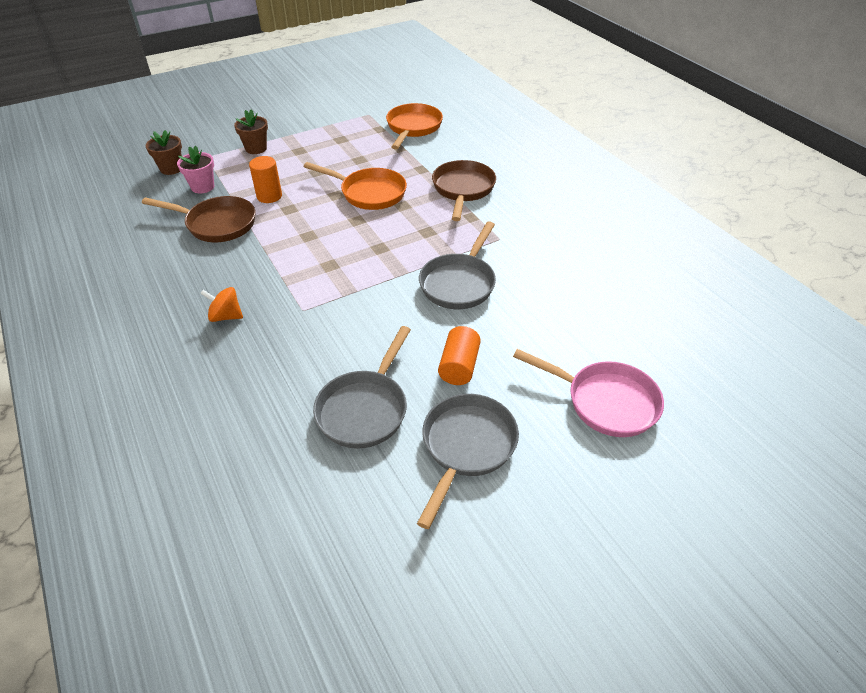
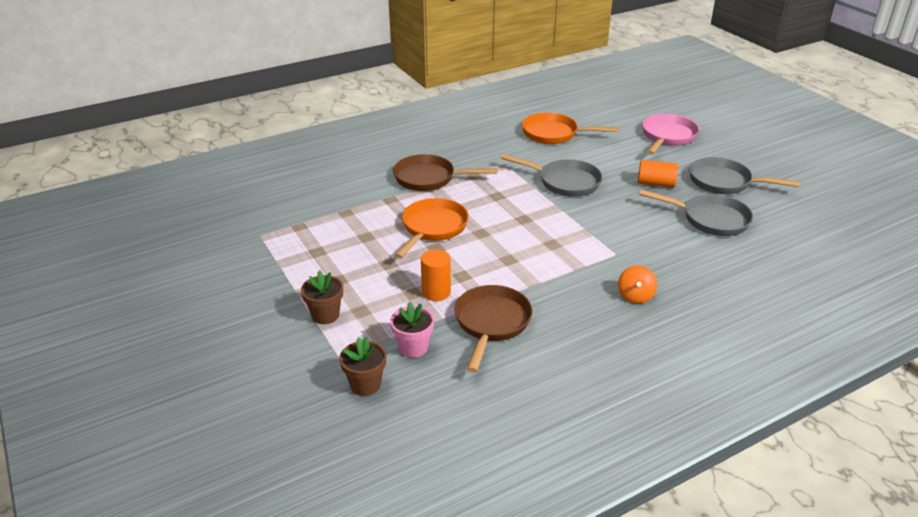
camera: 90 degrees left, 10 degrees down
orange pan [386,103,443,149] -> orange pan moved to [522,113,618,144]

